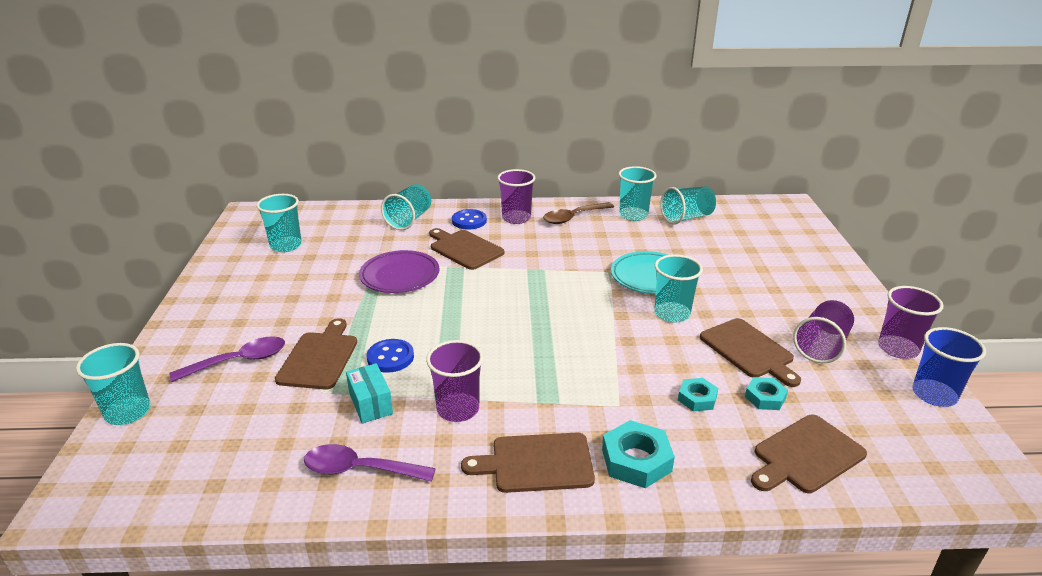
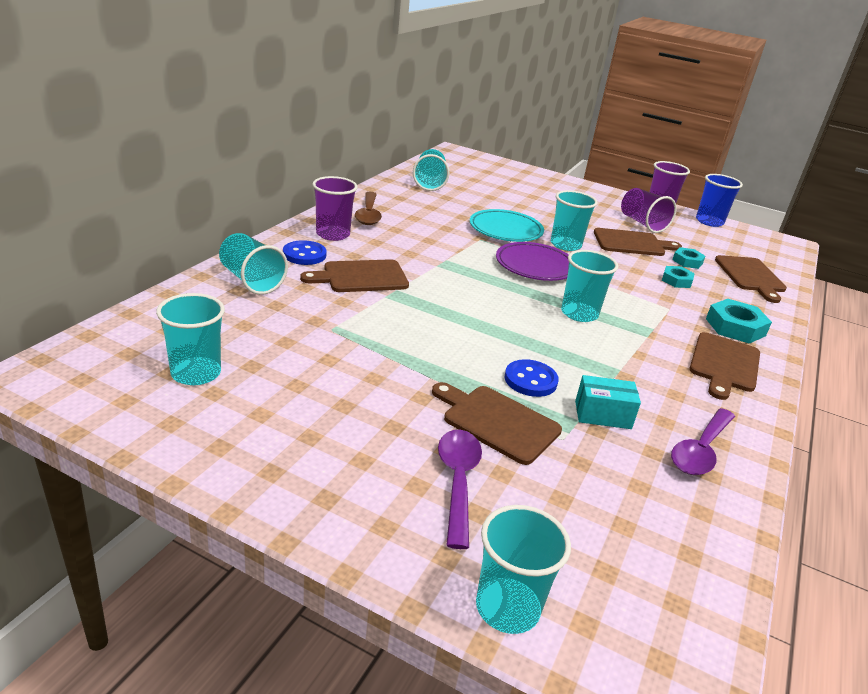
camera: 65 degrees left, 0 degrees up
purple plate [359,250,439,293] -> purple plate moved to [496,242,569,281]
purple cup [426,340,484,422] -> none
turquoise cup [618,166,657,221] -> turquoise cup moved to [561,250,618,322]

